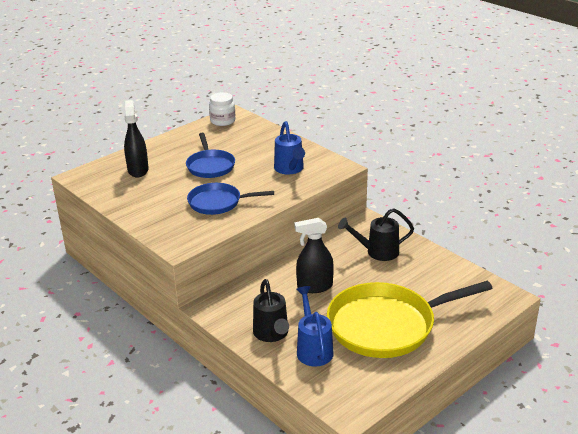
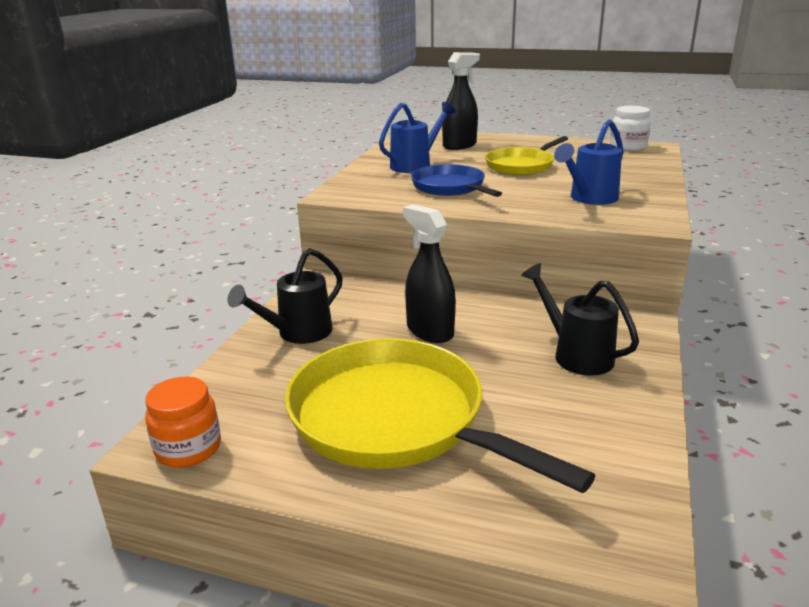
camera: 60 degrees right, 5 degrees down
blue pan [186,133,235,178] -> yellow pan [485,136,568,175]
blue watering can [296,286,334,367] -> blue watering can moved to [379,102,456,173]
none -> orange jar [145,377,221,468]

